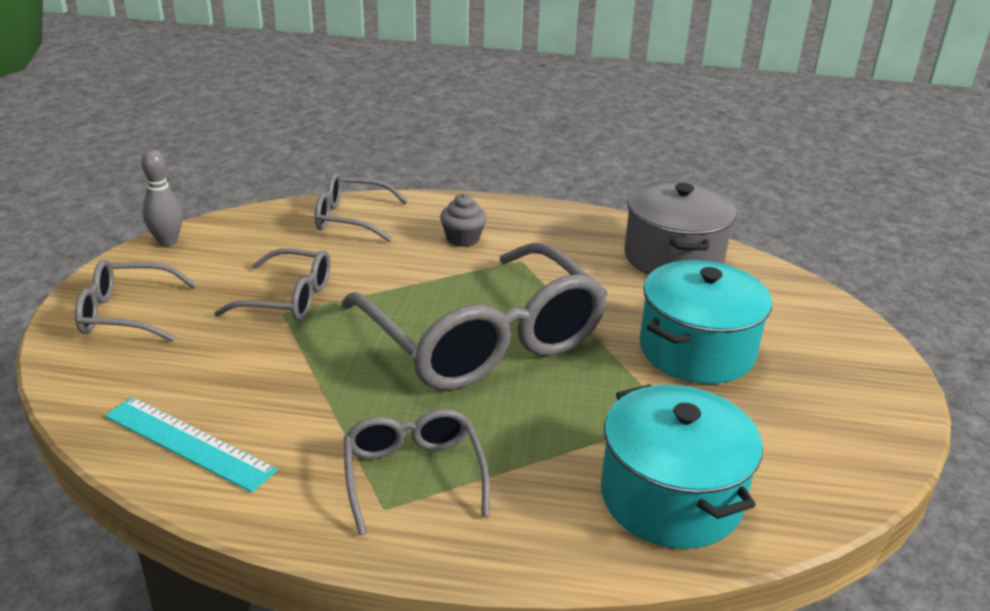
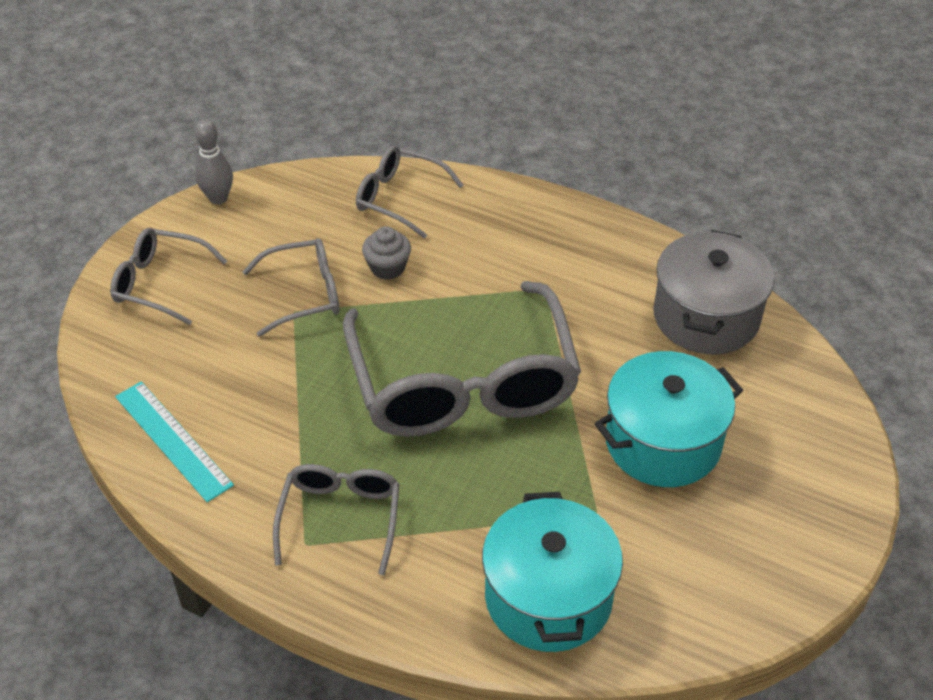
camera: 20 degrees right, 15 degrees up
grey glasses [214,248,330,321] -> grey glasses turned 45 degrees counterclockwise [242,238,339,337]
grey cupcake [440,193,487,247] -> grey cupcake moved to [362,226,411,280]

